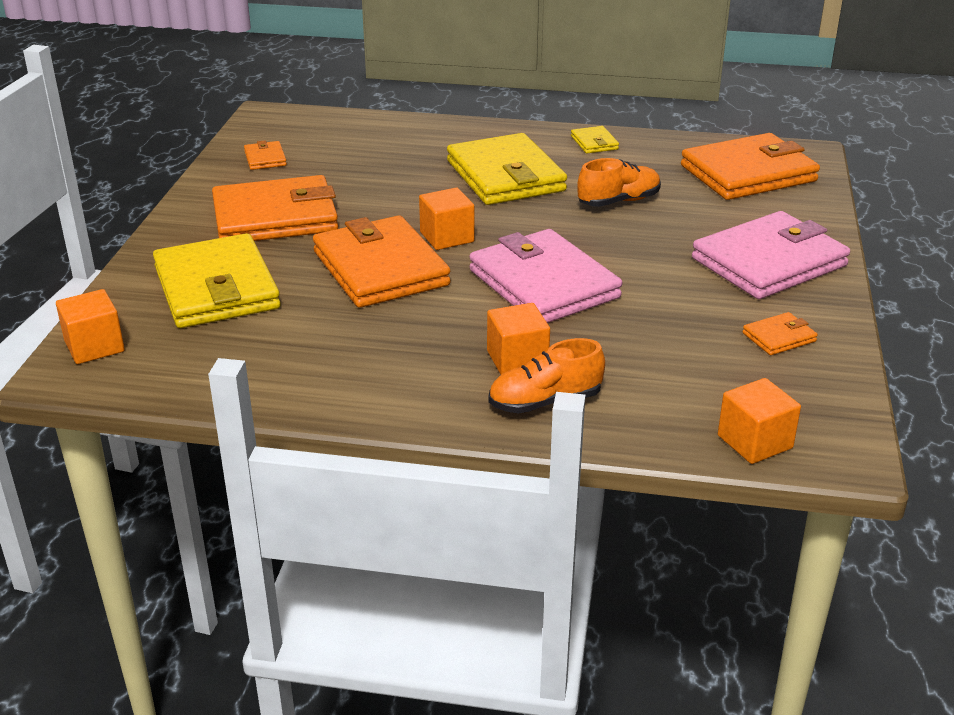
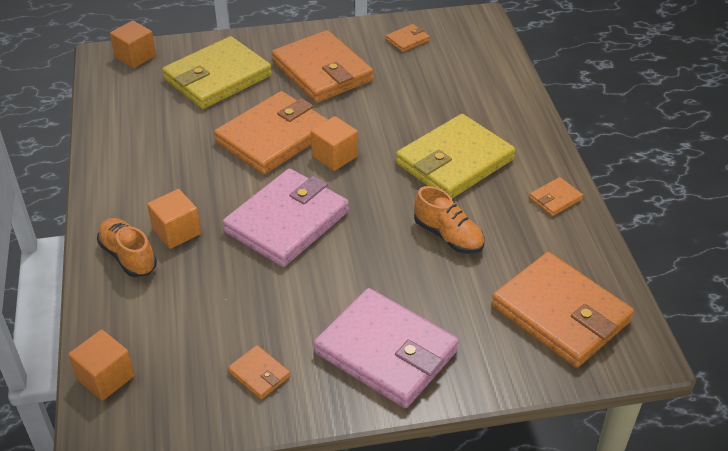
camera: 70 degrees right, 10 degrees up
yellow wallet [571,126,619,154] -> orange wallet [529,177,583,216]

